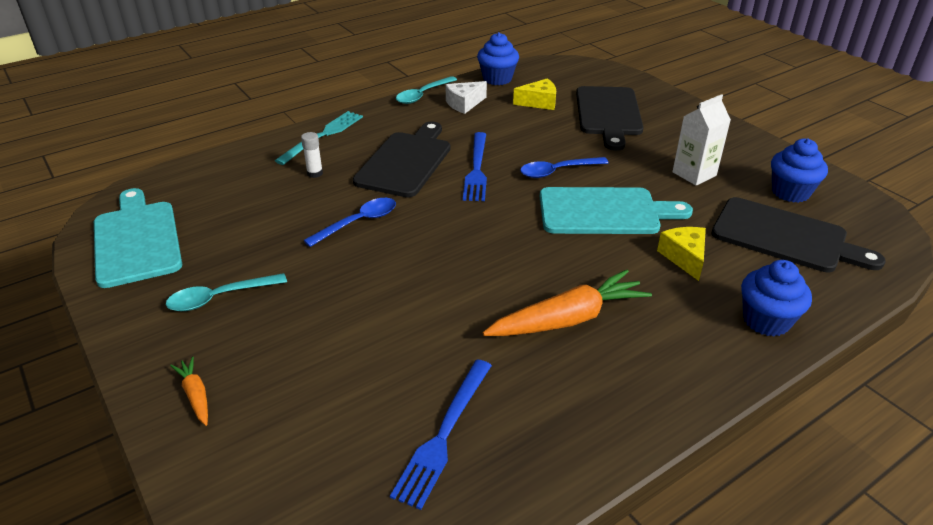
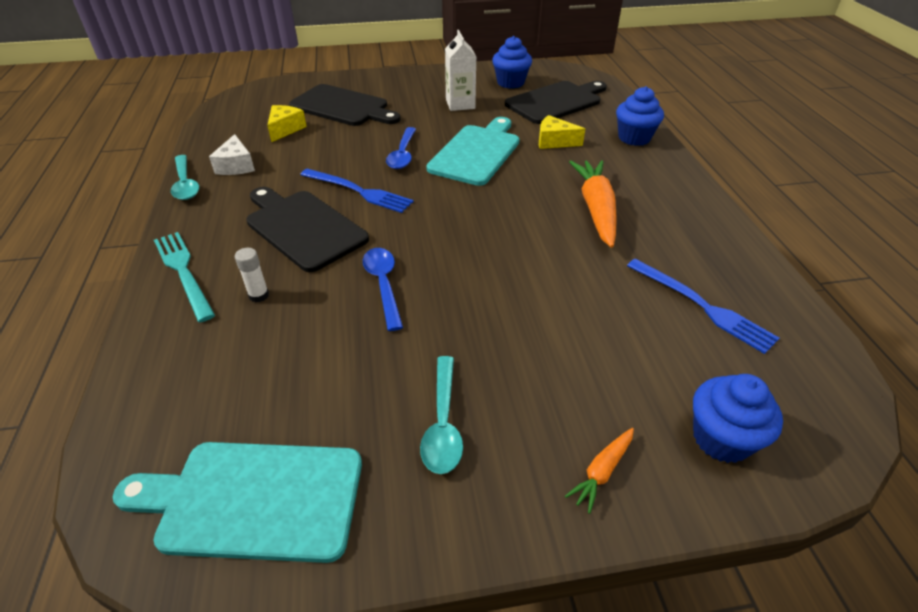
camera: 65 degrees left, 5 degrees up
orange carrot [170,357,208,426] -> orange carrot turned 45 degrees counterclockwise [565,428,634,514]
blue cupcake [477,32,519,85] -> blue cupcake moved to [693,374,783,463]

